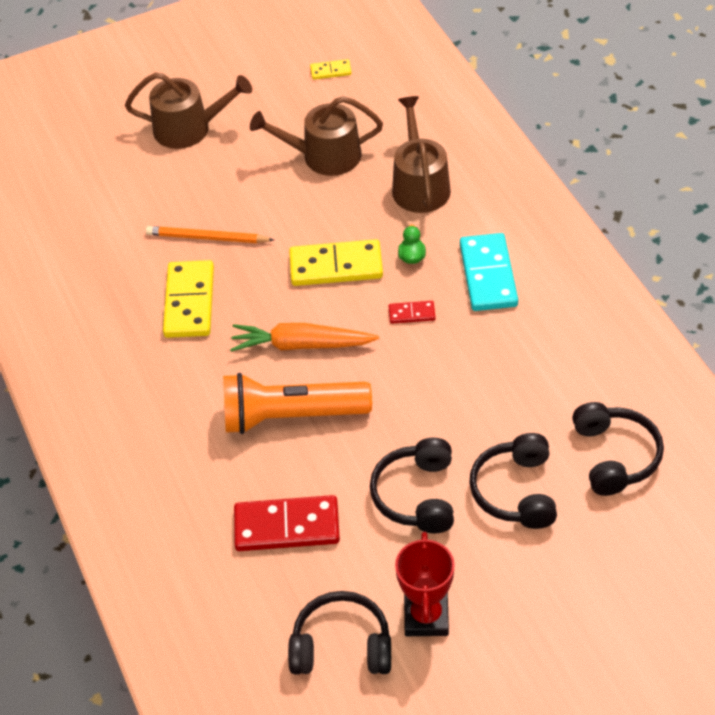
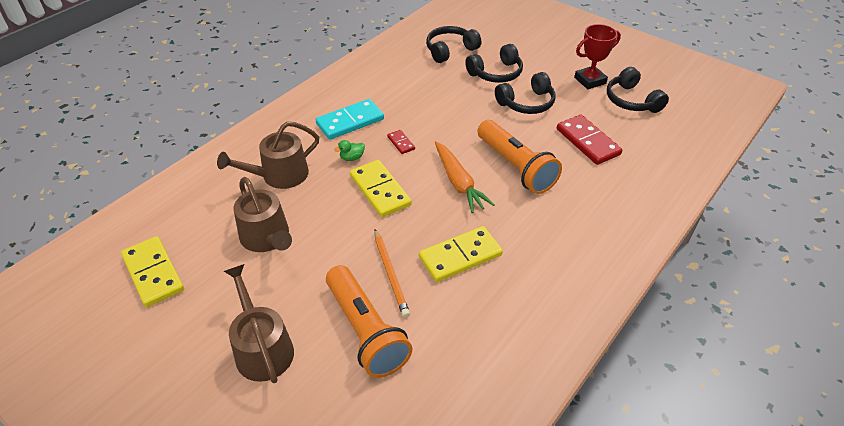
camera: 120 degrees left, 5 degrees down
yellow domino [310,59,351,80] -> yellow domino [121,236,184,307], size x2.06
none -> orange flashlight [326,265,412,378]

